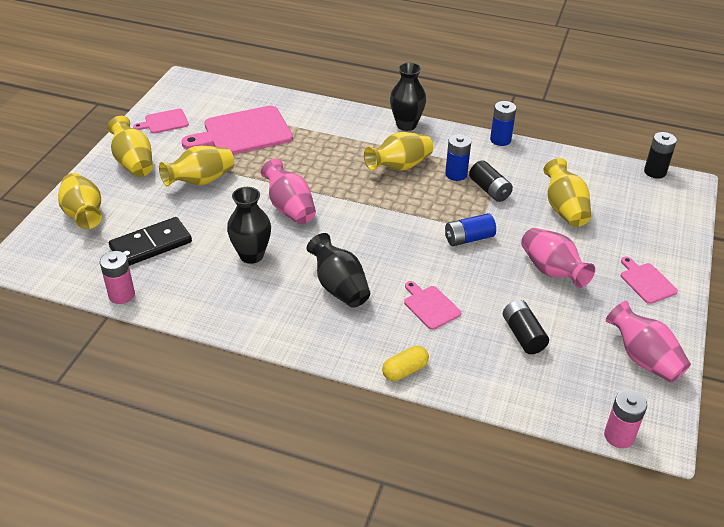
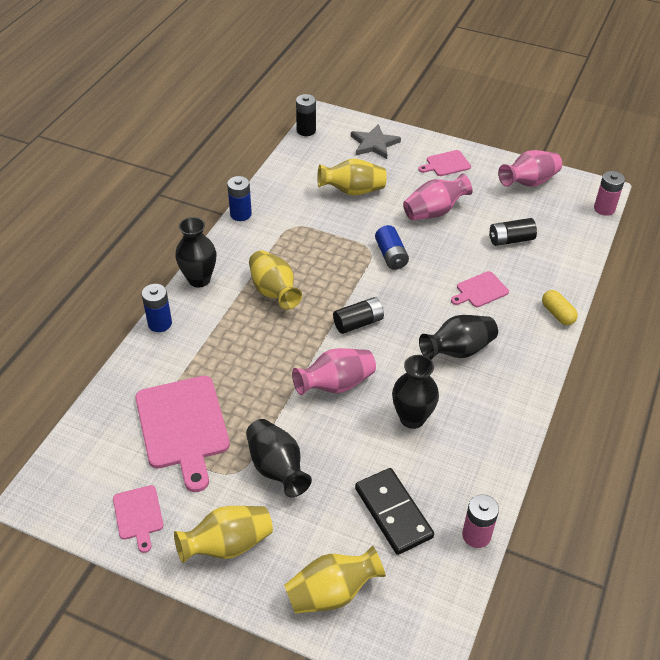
camera: 85 degrees left, 5 degrees up
yellow vase [159,146,234,186] -> black vase [246,419,312,497]
blue battery [445,134,471,181] -> blue battery moved to [142,284,172,332]
black battery [469,160,513,202] -> black battery moved to [333,297,384,334]
none -> grey star [351,124,401,159]

